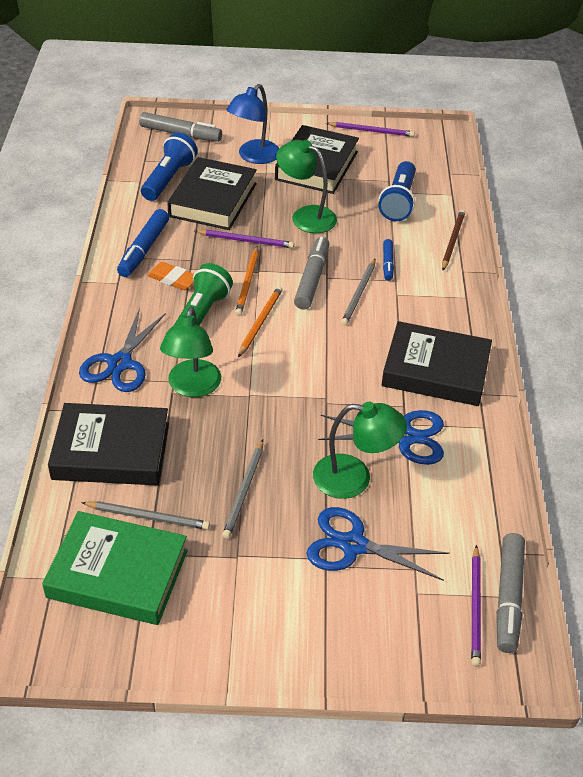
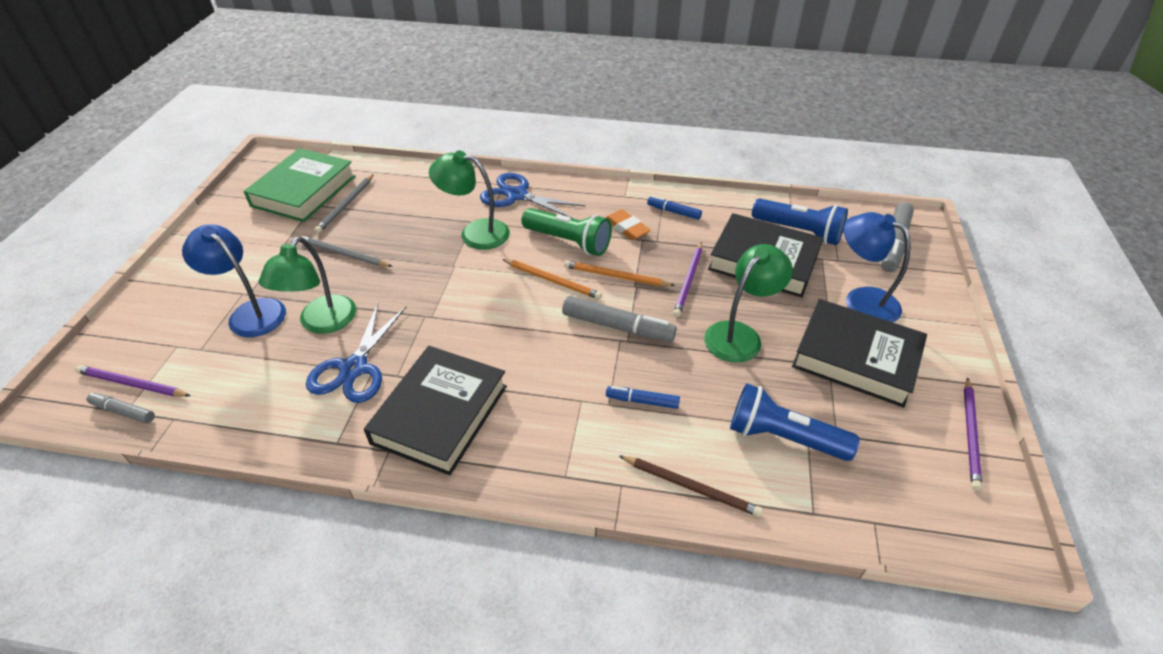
camera: 100 degrees right, 0 degrees up
black book [48,403,169,486] -> none
blue marker [117,209,169,277] -> blue marker [647,196,702,220], size x0.58
orange eraser [147,262,194,290] -> orange eraser turned 75 degrees counterclockwise [605,209,651,240]
blue scissors [306,507,450,581] -> blue lamp [182,224,286,337]
grey pencil [341,259,375,326] -> none
grey marker [496,533,525,653] -> grey marker [87,393,155,423], size x0.58

